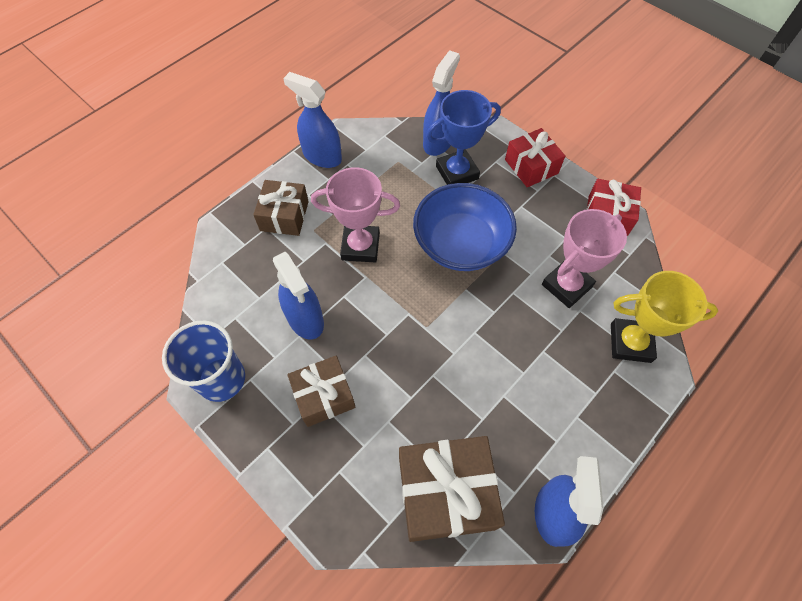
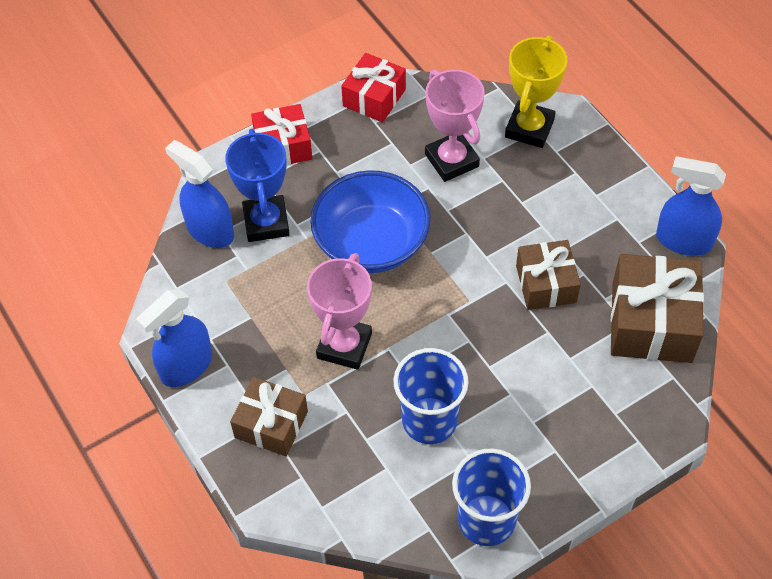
camera: 75 degrees left, 5 degrees down
blue spray bottle [273,252,324,340] -> blue cup [393,348,468,444]
brown gift [287,356,356,427] -> brown gift moved to [516,240,581,310]

